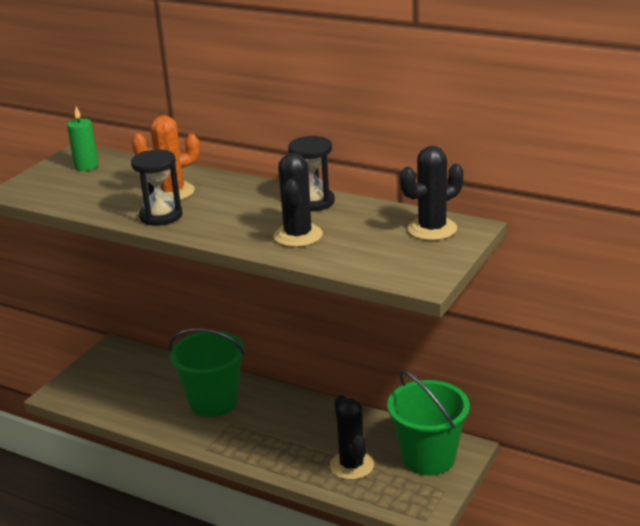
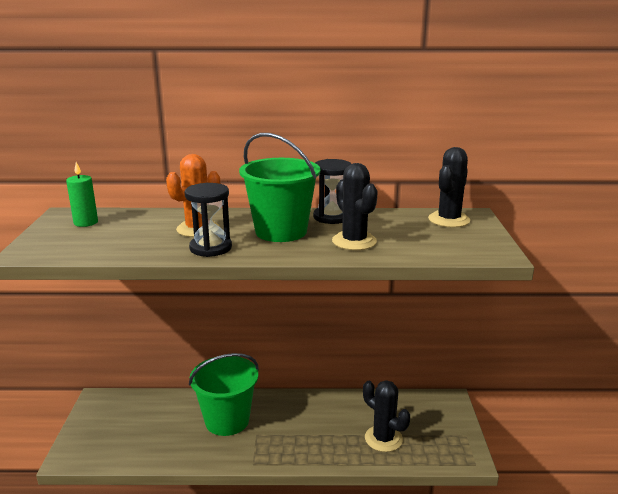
camera: 30 degrees left, 5 degrees down
green bucket [387,370,470,476] -> green bucket moved to [239,133,320,242]

